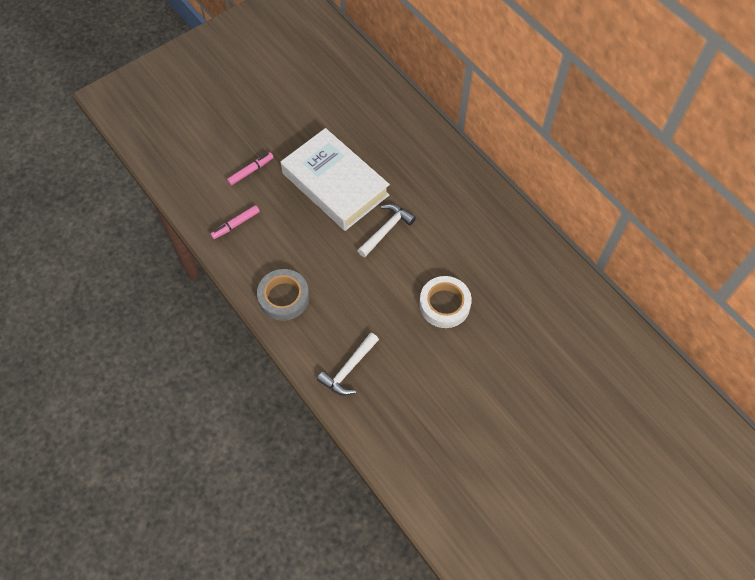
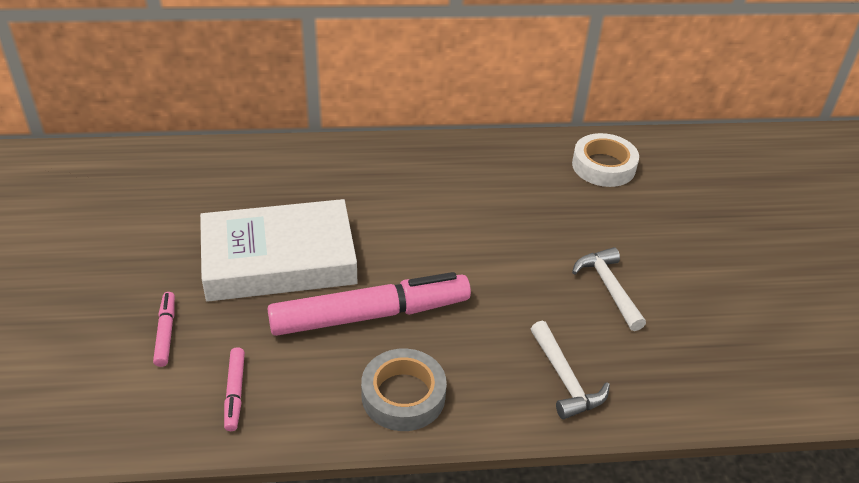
camera: 60 degrees left, 20 degrees down
white hammer [357,204,416,257] -> white hammer moved to [572,247,646,331]
white tape [419,276,472,328] -> white tape moved to [572,133,639,187]
none -> pink marker [268,272,471,336]

